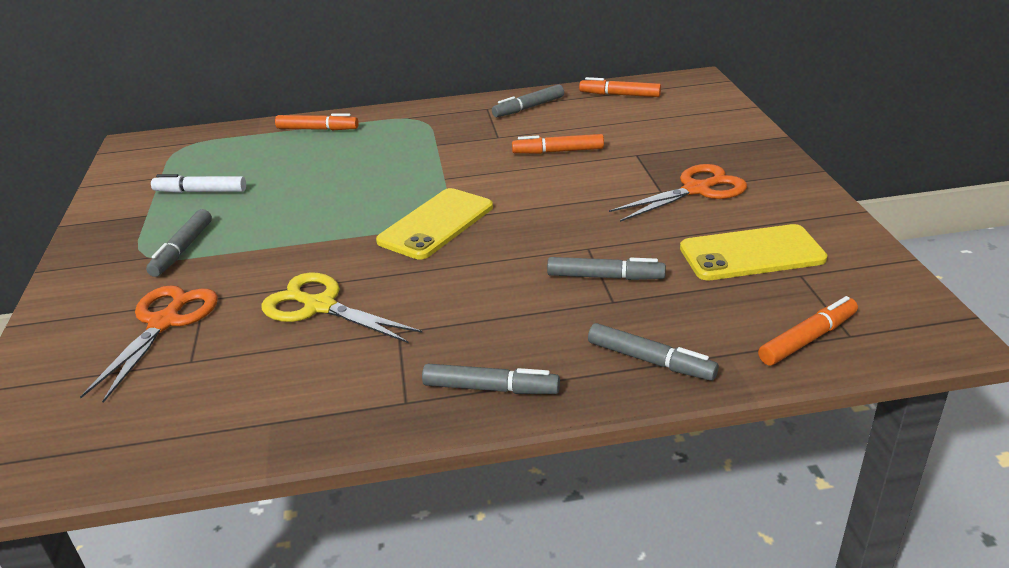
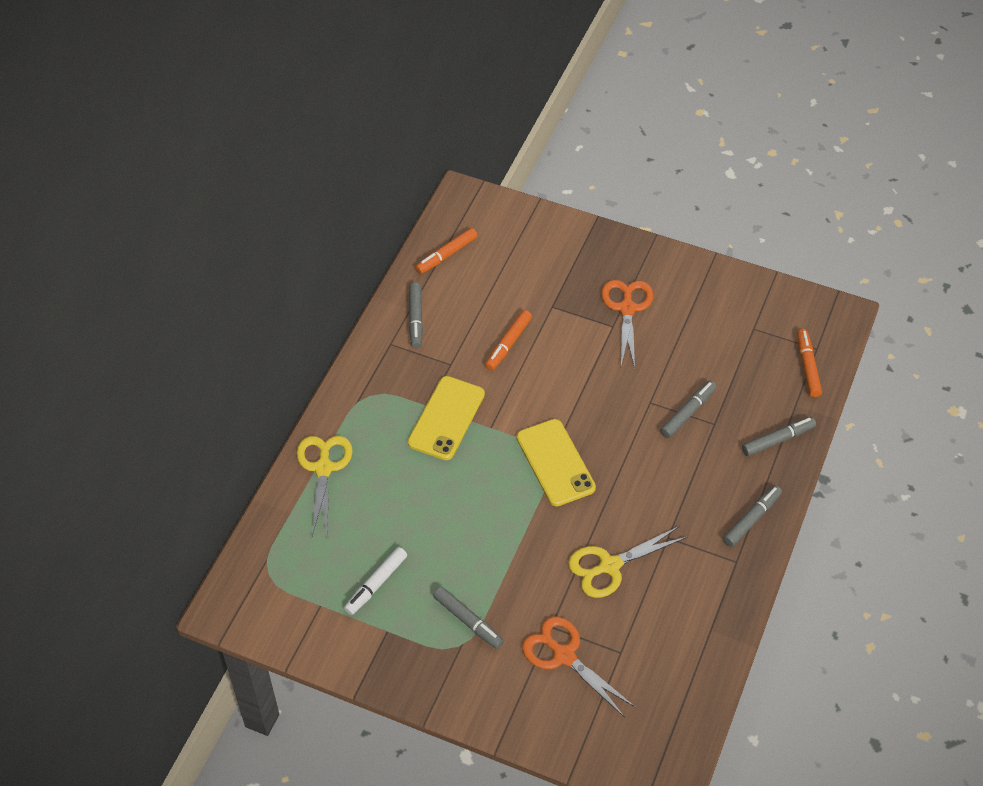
camera: 60 degrees left, 20 degrees up
orange marker [275,113,359,131] -> yellow scissors [296,436,353,536]
yellow phone [680,224,828,280] -> yellow phone moved to [408,376,485,460]

